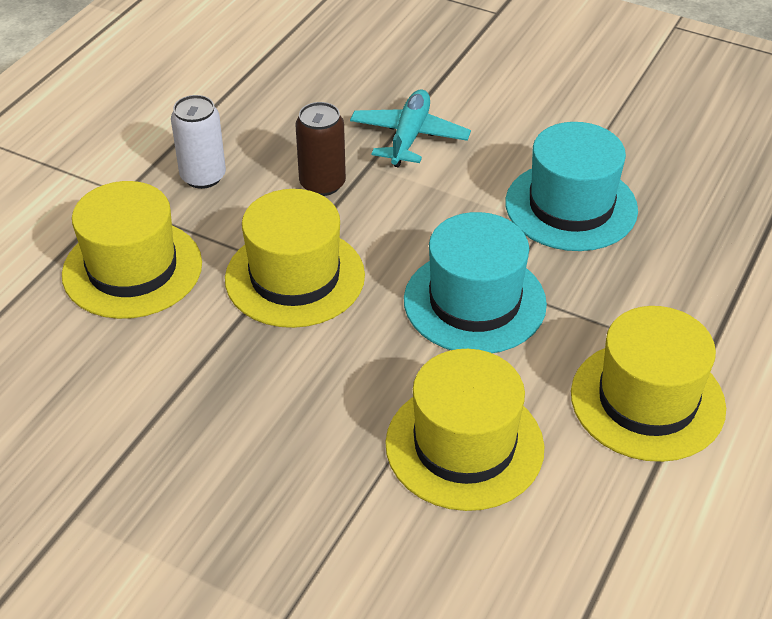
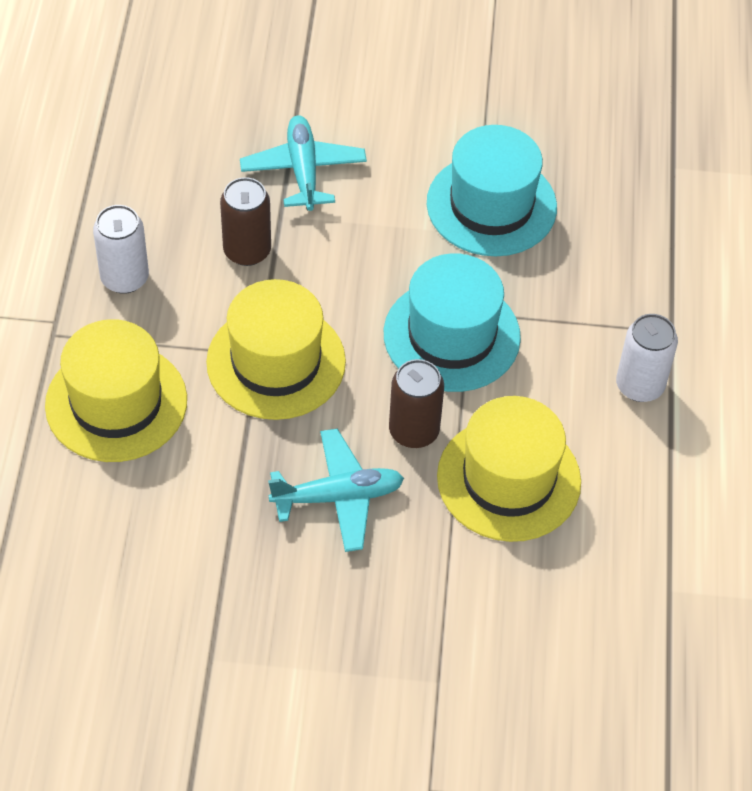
camera: 25 degrees left, 10 degrees up
yellow hat [571,306,726,462] -> white can [616,314,678,402]
none -> turquoise plane [268,429,404,552]
none -> brown can [389,359,444,448]

